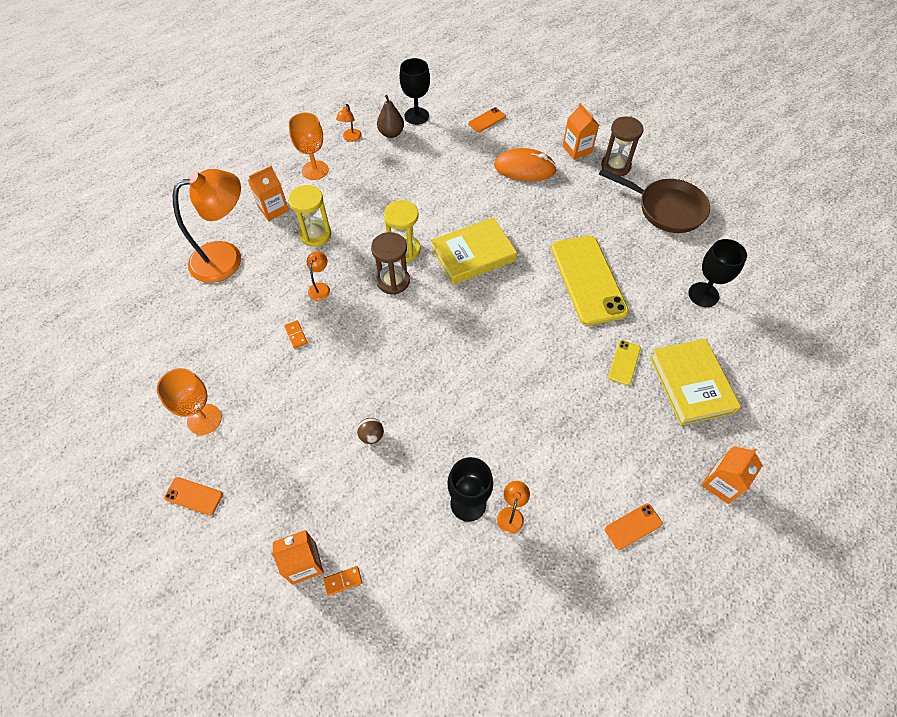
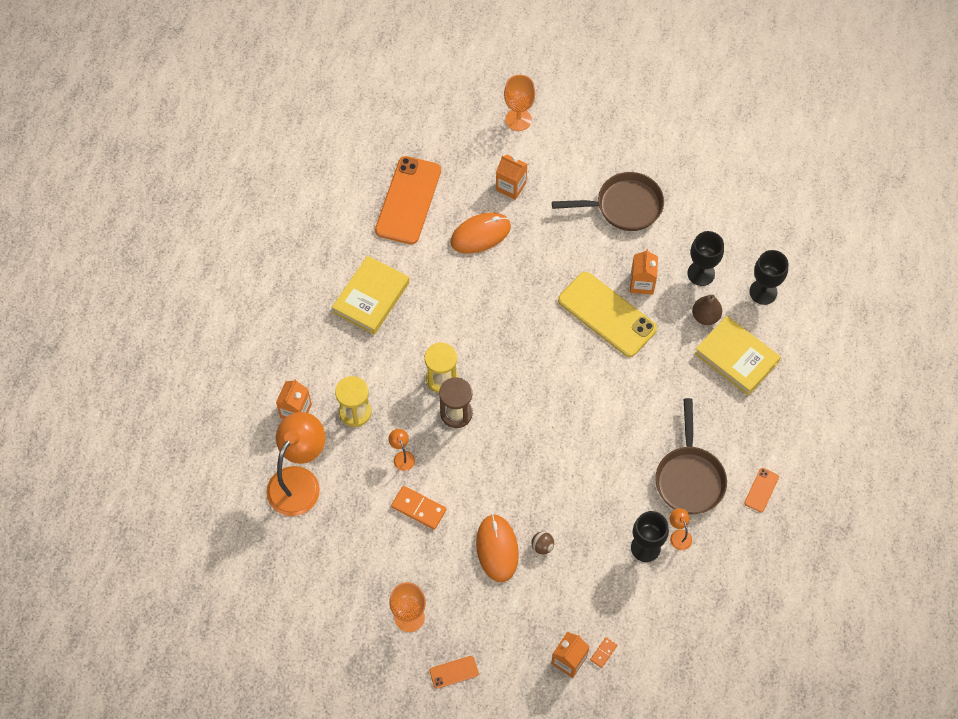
camera: 35 degrees left, 5 degrees up
orange domino [284,320,308,349] -> orange domino [391,486,447,530], size x1.83
orange goblet [289,112,329,180] -> orange goblet moved to [504,75,535,131]
orange lamp [336,104,362,142] -> none
brown pear [377,95,404,138] -> brown pear moved to [692,295,722,325]
black goblet [400,58,430,125] -> black goblet moved to [749,250,789,305]
yellow book [431,217,517,285] -> yellow book moved to [332,255,409,335]
orange phone [468,107,506,132] -> orange phone [375,156,441,244], size x2.32
brown hourglass [601,116,644,177] -> none
yellow phone [608,340,641,385] -> none
orange carton [701,446,763,504] -> orange carton moved to [630,249,658,295]
none -> orange mouse [476,514,519,582]
none -> brown pan [655,398,727,514]

